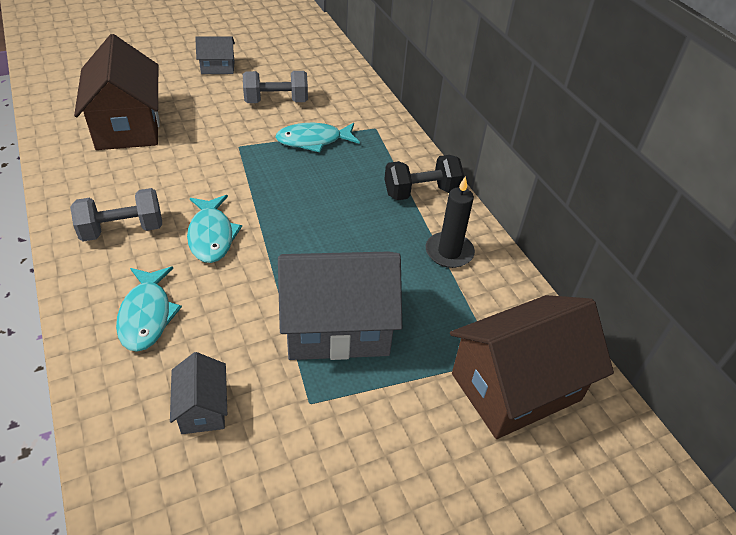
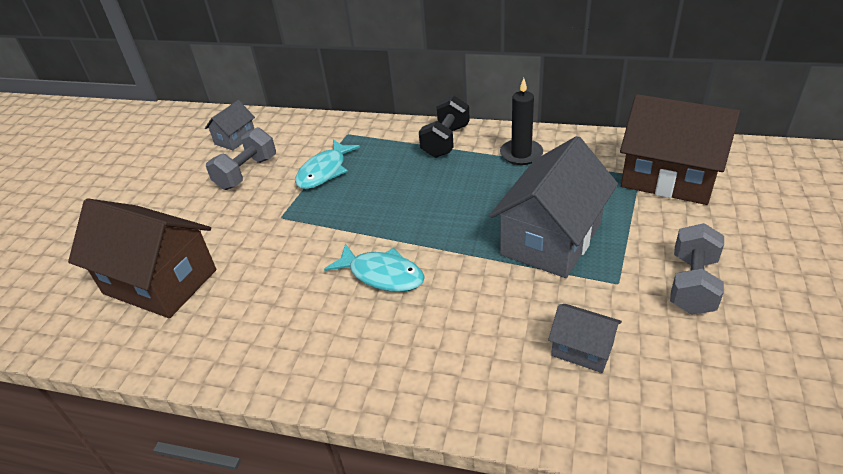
camera: 45 degrees left, 5 degrees down
grey dumbbell [70,188,162,242] -> grey dumbbell moved to [670,223,724,315]
turquoise fish [116,266,182,352] -> none
grey house [195,36,235,74] -> grey house moved to [205,100,255,150]
brown house [450,295,614,439] -> brown house turned 75 degrees counterclockwise [620,94,740,205]

